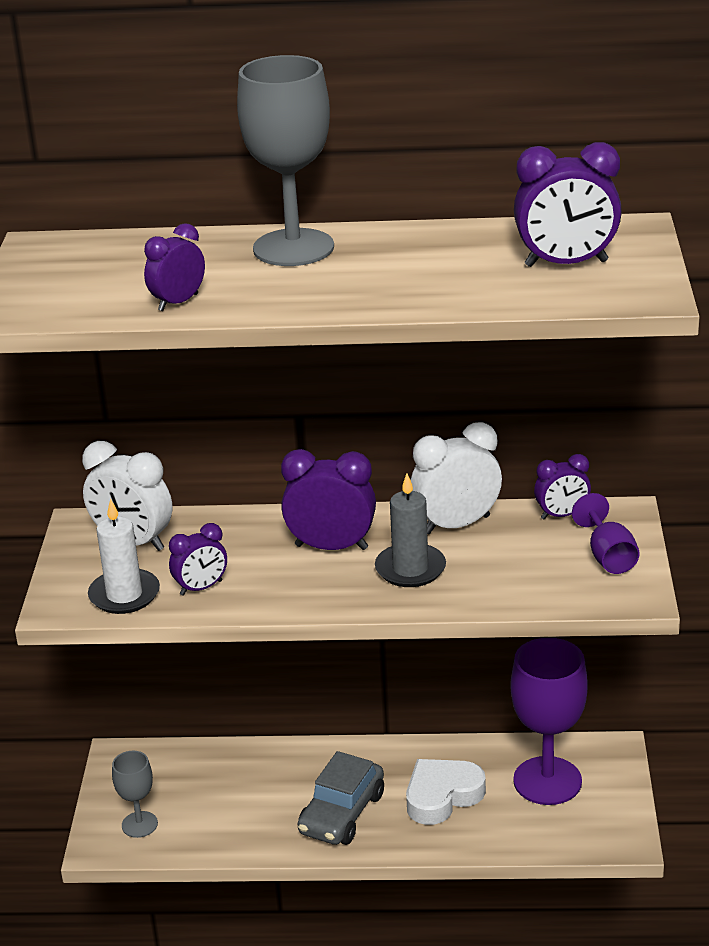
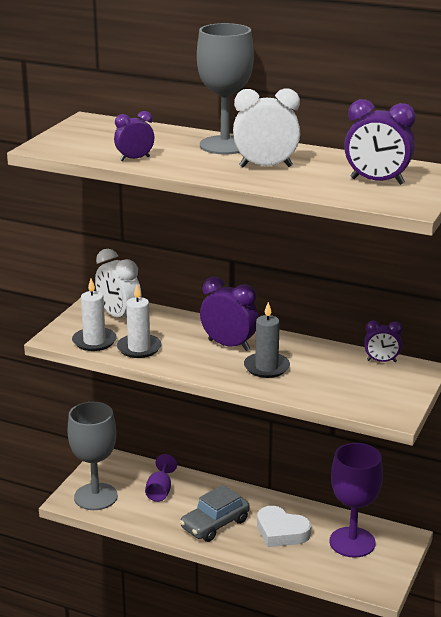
camera: 20 degrees right, 5 degrees down
grey goblet [112,751,158,838] -> grey goblet [68,402,118,510], size x1.91
purple clock [169,523,227,596] -> white candle [117,285,162,358]
white heart [406,759,486,825] -> white heart turned 135 degrees counterclockwise [257,506,311,547]
white clock [411,422,502,535] -> white clock moved to [233,89,300,167]
purple goblet [572,493,640,574] -> purple goblet moved to [145,454,177,502]

